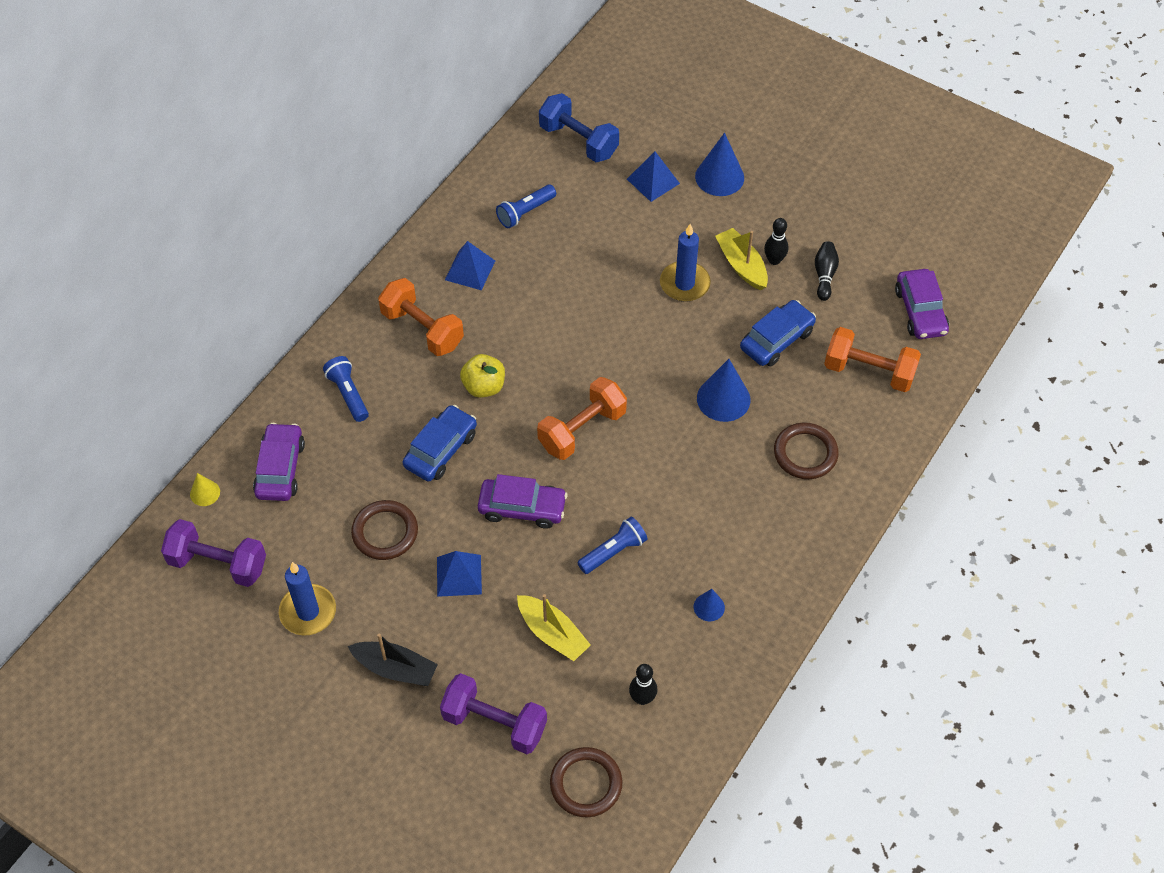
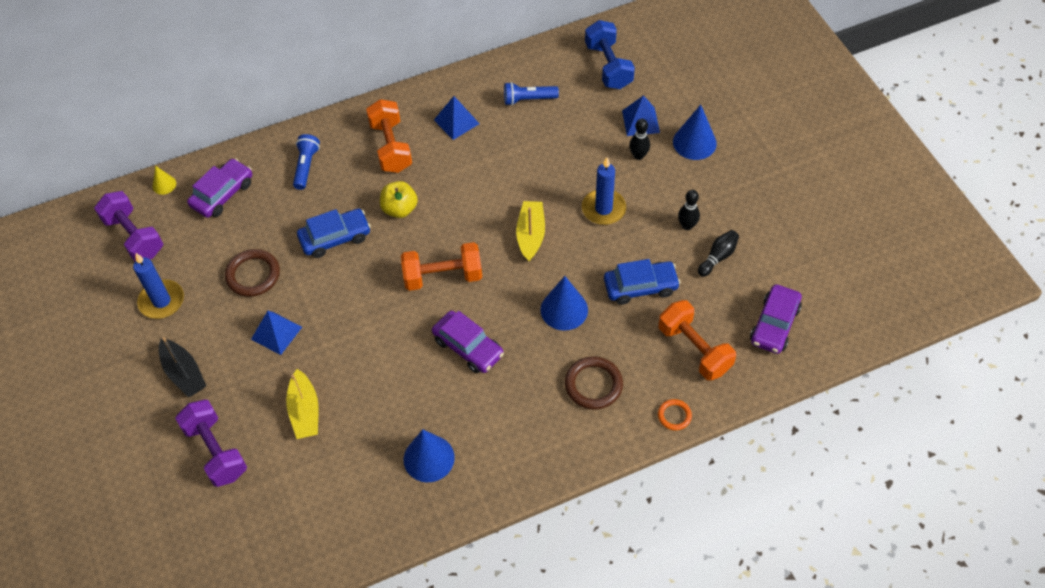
camera: 35 degrees right, 0 degrees up
purple car [478,474,567,529] -> purple car moved to [432,311,504,373]
brown ring [550,747,622,817] -> none
blue flashlight [577,516,647,574] -> none
black bowling pin [629,664,657,705] -> black bowling pin moved to [629,119,650,160]
blue cone [694,589,725,621] -> blue cone [404,429,455,482], size x1.86
yellow boat [715,228,768,290] -> yellow boat moved to [516,201,545,261]
none -> orange ring [658,399,692,430]

